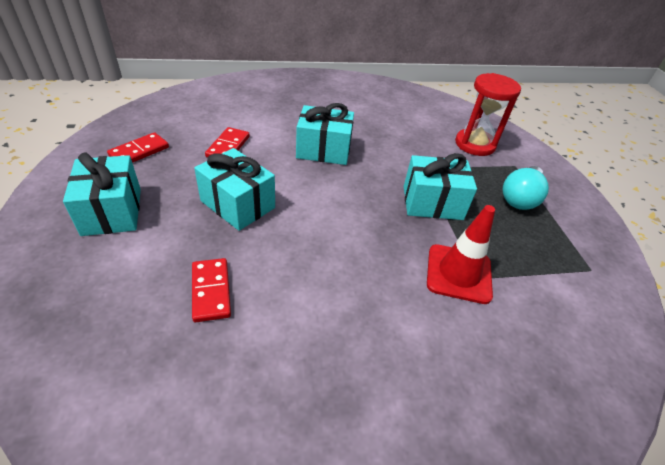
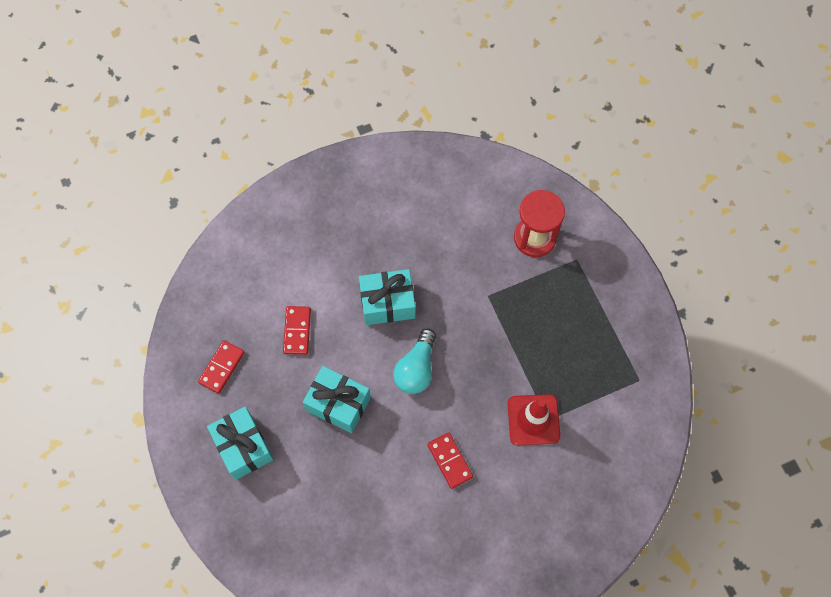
camera: 10 degrees left, 25 degrees up
red domino [192,258,231,322] -> red domino moved to [427,432,473,489]
turquoise gift [404,153,477,220] -> none
turquoise light bulb [503,166,549,210] -> turquoise light bulb moved to [393,329,436,394]

